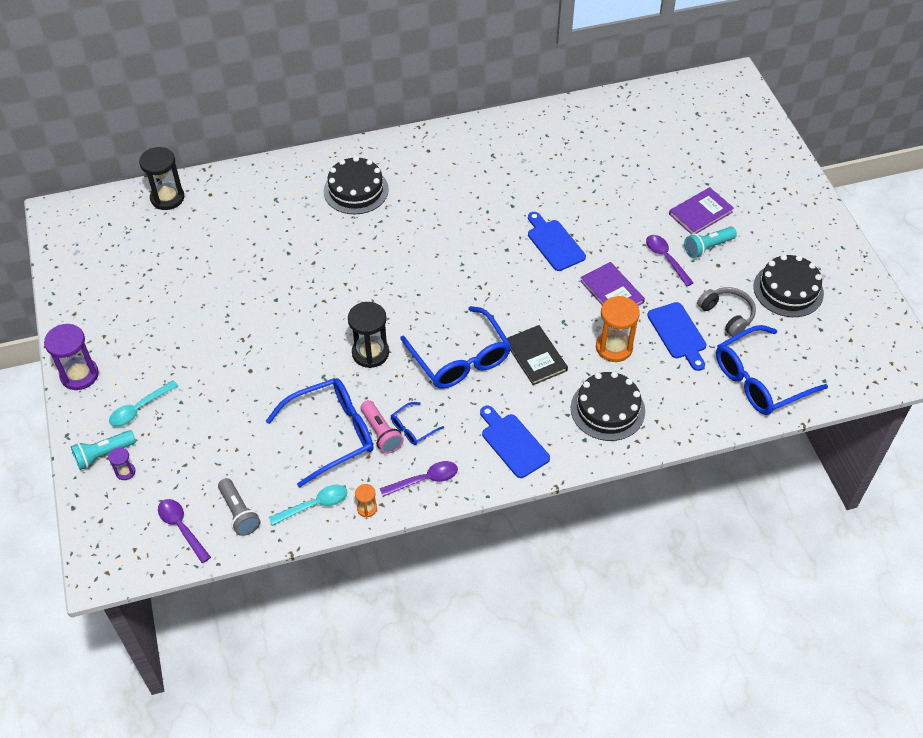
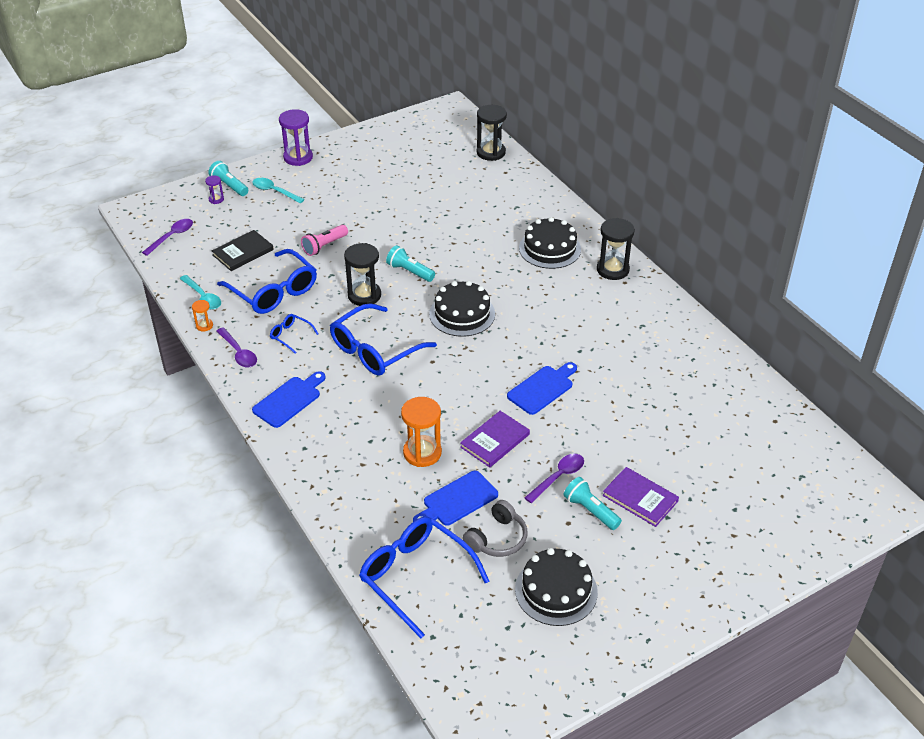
camera: 75 degrees right, 10 degrees down
grey flashlight [218,478,261,536] -> none
pink flashlight [361,400,404,454] -> pink flashlight moved to [301,225,348,256]
black book [507,325,568,385] -> black book moved to [212,230,274,271]
black cake [571,372,645,441] -> black cake moved to [429,281,495,337]
none -> turquoise flashlight [386,245,435,282]
none -> black hourglass [597,218,635,280]

